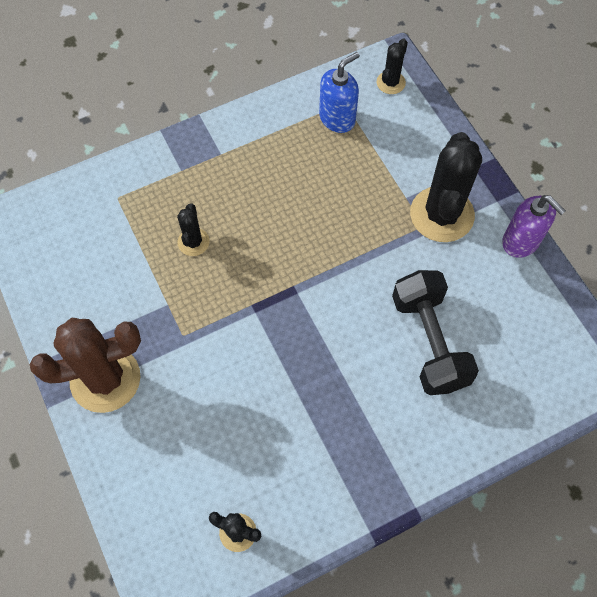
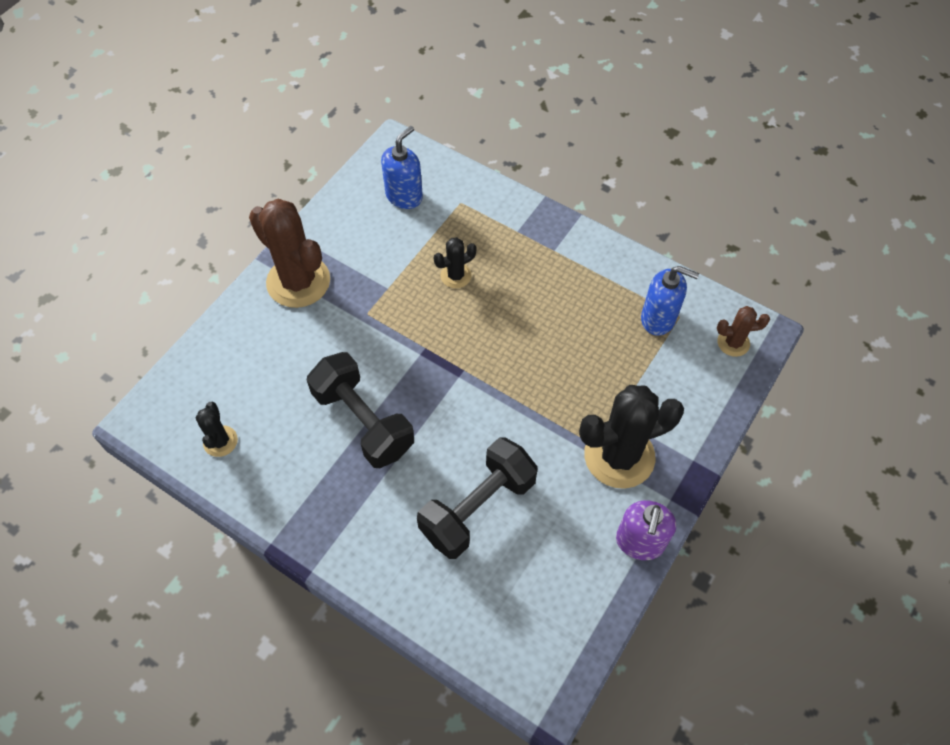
camera: 60 degrees right, 5 degrees down
black cactus [377,38,408,94] -> brown cactus [717,306,770,357]
none -> black dumbbell [307,352,414,468]
none -> blue soap dispenser [381,126,423,209]

